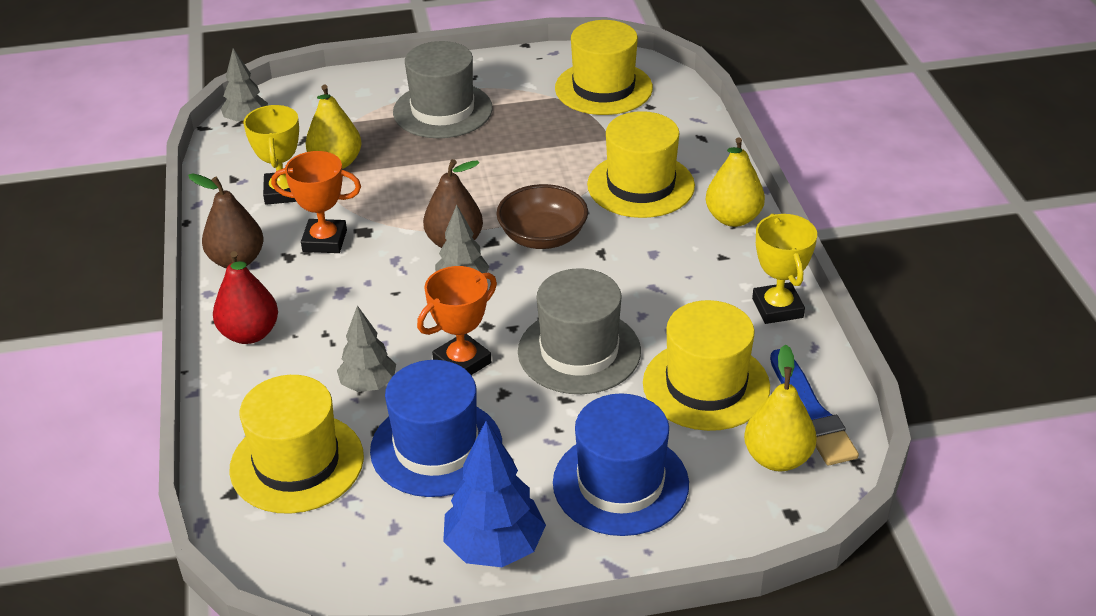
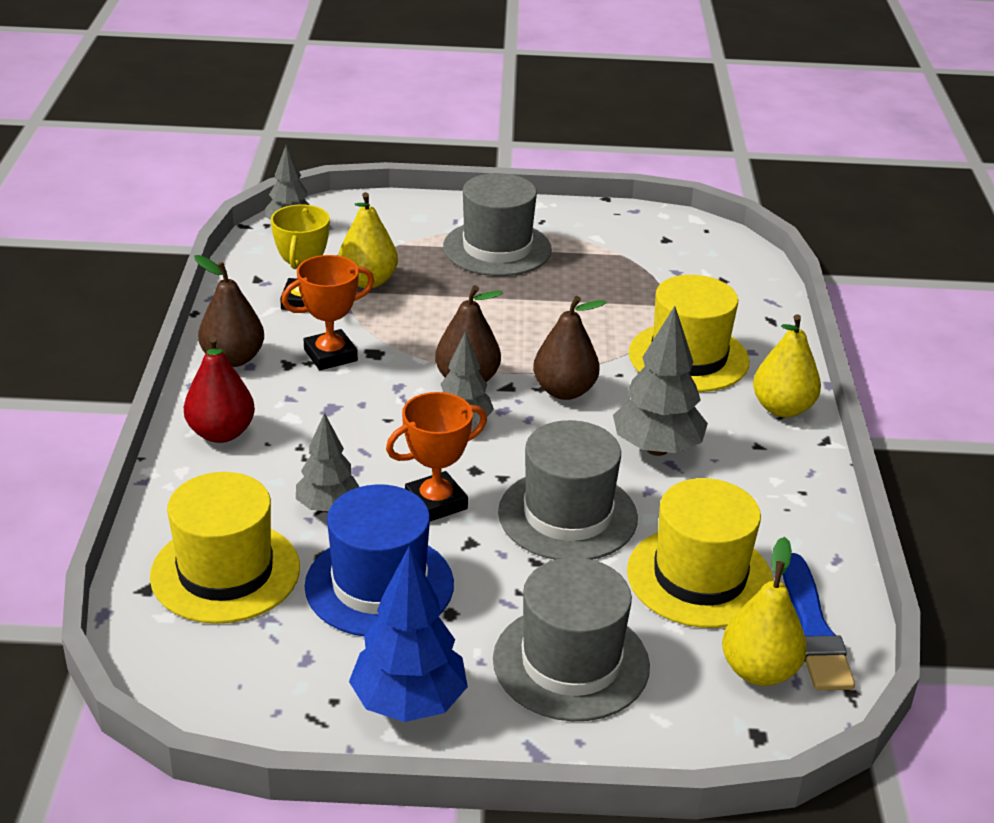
camera: 10 degrees right, 5 degrees down
orange trophy [271,151,361,253] -> orange trophy turned 45 degrees counterclockwise [281,255,374,370]
brown bowl [496,184,588,249] -> brown pear [533,296,606,400]
blue hat [553,393,689,536] -> grey hat [493,557,650,721]
yellow hat [555,20,653,115] -> none
yellow trophy [752,214,817,324] -> none
none -> grey tree [613,306,708,456]

